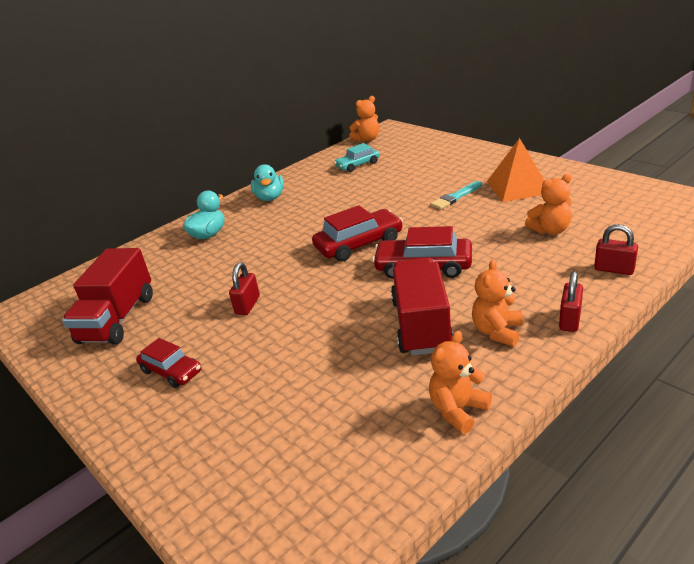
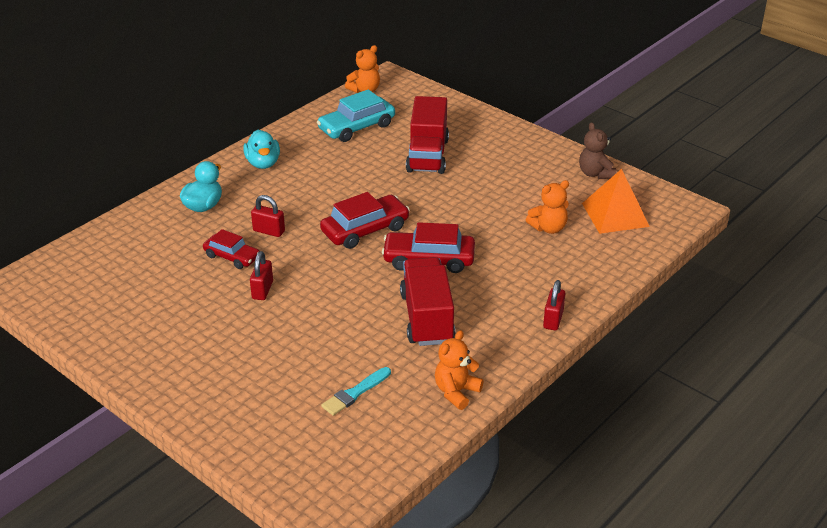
camera: 10 degrees left, 5 degrees up
red truck [62,248,153,345] -> red truck moved to [406,96,449,174]
red car [136,338,202,388] -> red car moved to [203,229,259,269]
turquoise car [334,143,380,172] -> turquoise car [317,89,395,142], size x1.57
turquoise brush [431,181,482,209] -> turquoise brush moved to [321,367,391,416]
orange teddy bear [472,260,523,346] -> none
orange pyramid [487,138,544,202] -> orange pyramid moved to [582,169,650,234]
red padlock [594,224,638,275] -> red padlock moved to [251,195,285,237]
none -> brown teddy bear [579,122,617,179]

